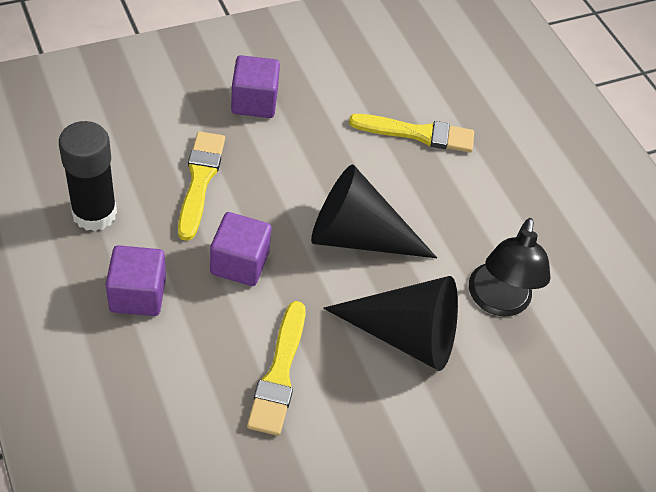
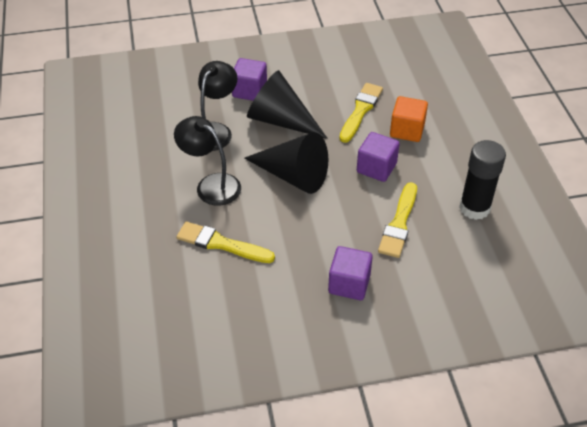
camera: 160 degrees left, 5 degrees down
purple cube [106,245,166,316] -> purple cube moved to [232,58,267,101]
none -> black lamp [174,116,241,206]
none -> orange cube [390,96,428,142]

